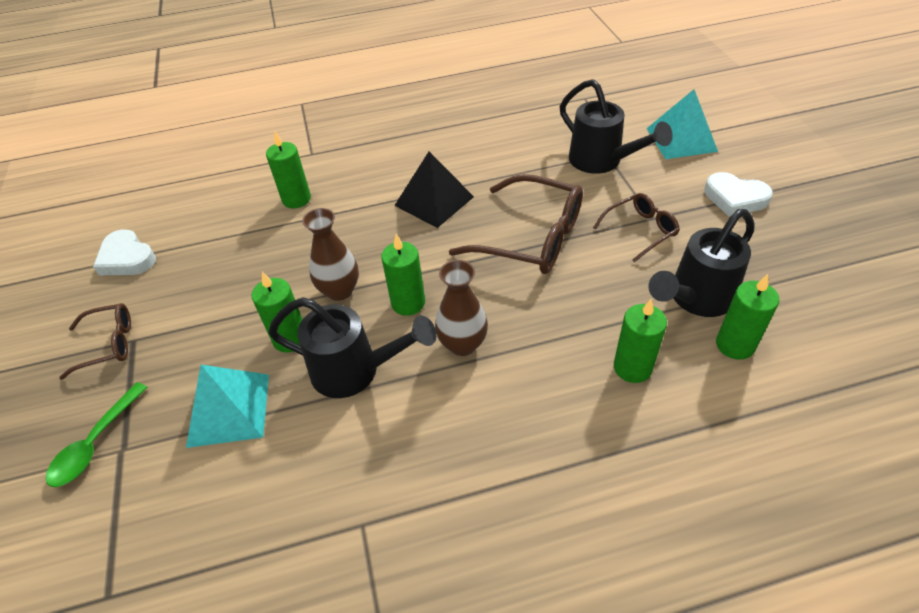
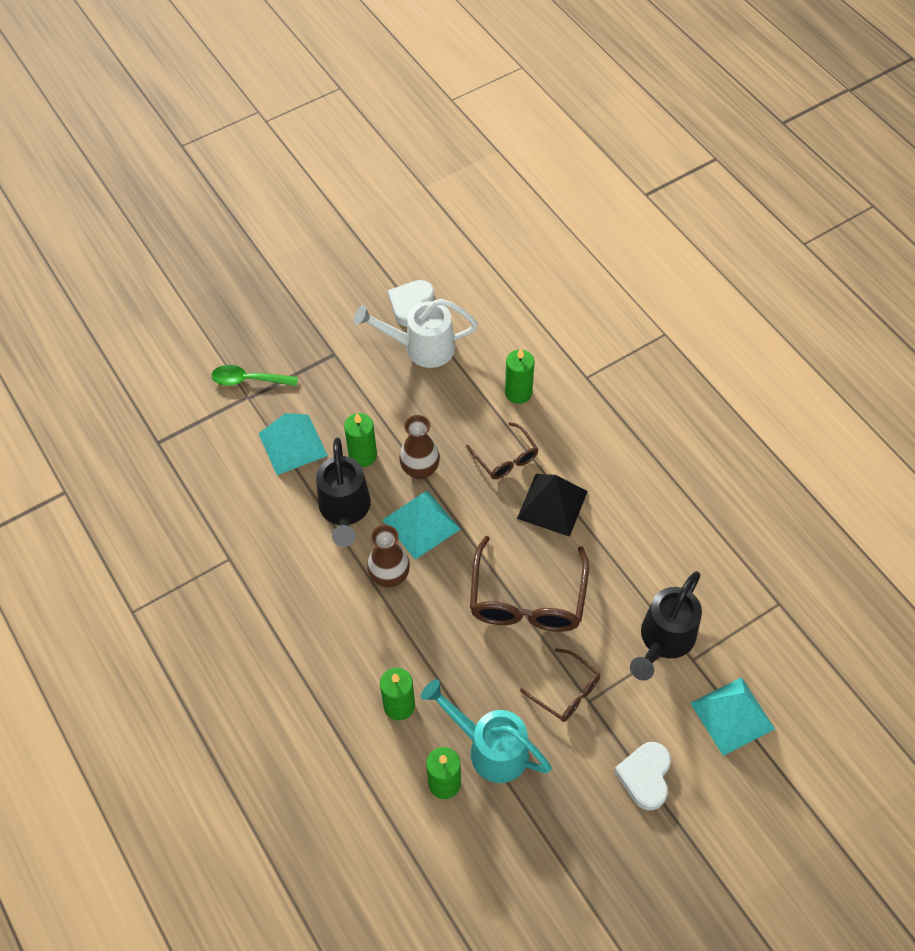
camera: 70 degrees right, 10 degrees up
brown glasses [59,303,131,380] -> brown glasses moved to [466,422,539,479]
green candle [381,234,425,316] -> turquoise pyramid [383,491,460,560]
black watering can [648,209,755,317] -> turquoise watering can [421,679,552,783]
none -> white watering can [354,299,478,368]

